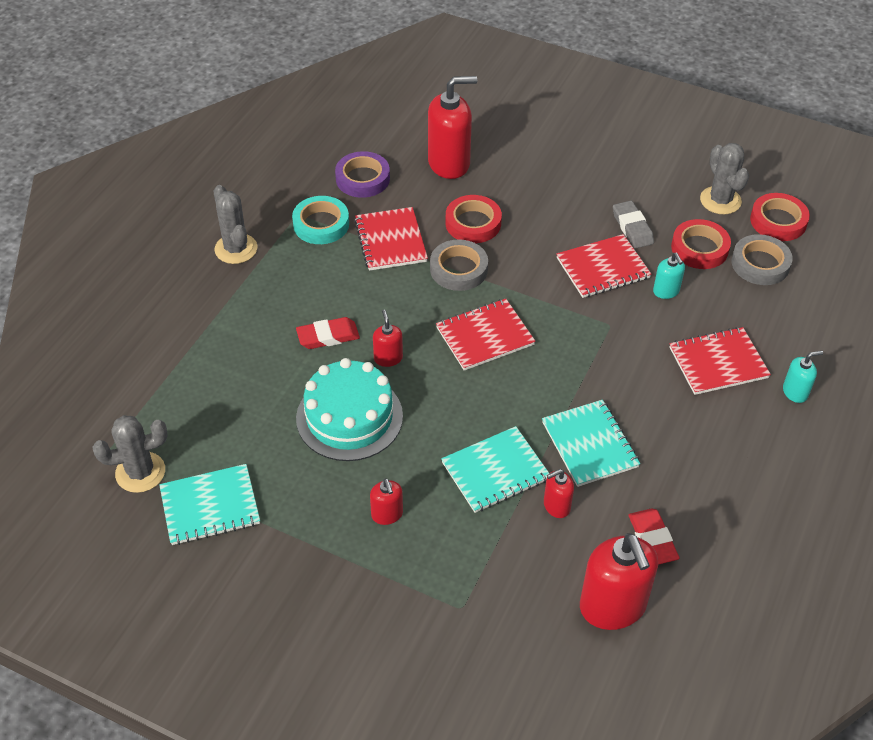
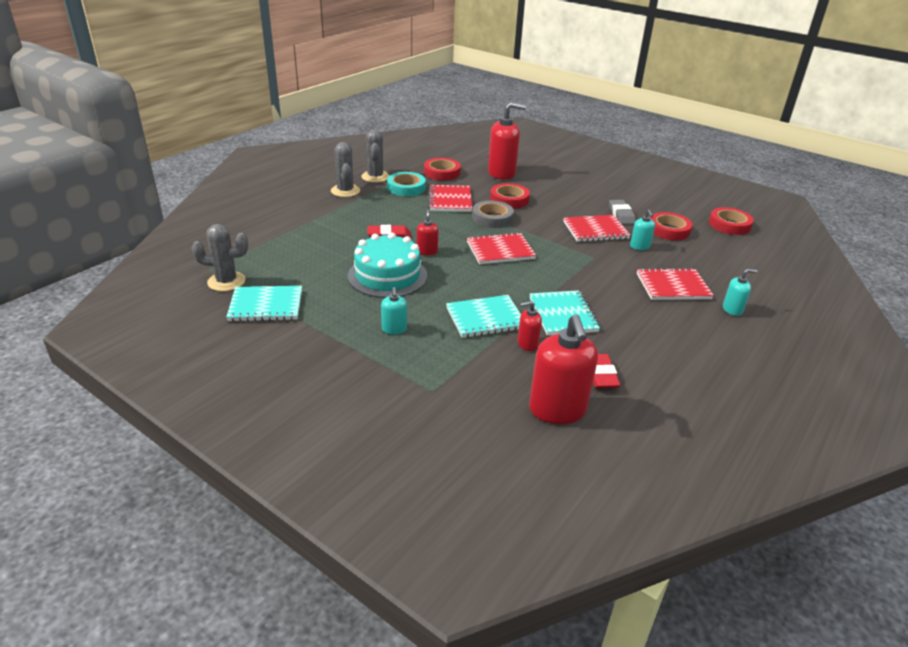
camera: 10 degrees right, 15 degrees down
purple tape [335,151,390,198] -> red tape [424,158,461,181]
red soap dispenser [370,478,403,525] -> turquoise soap dispenser [381,287,407,334]
grey cactus [700,143,749,214] -> grey cactus moved to [361,130,389,183]
grey tape [732,234,793,285] -> none

